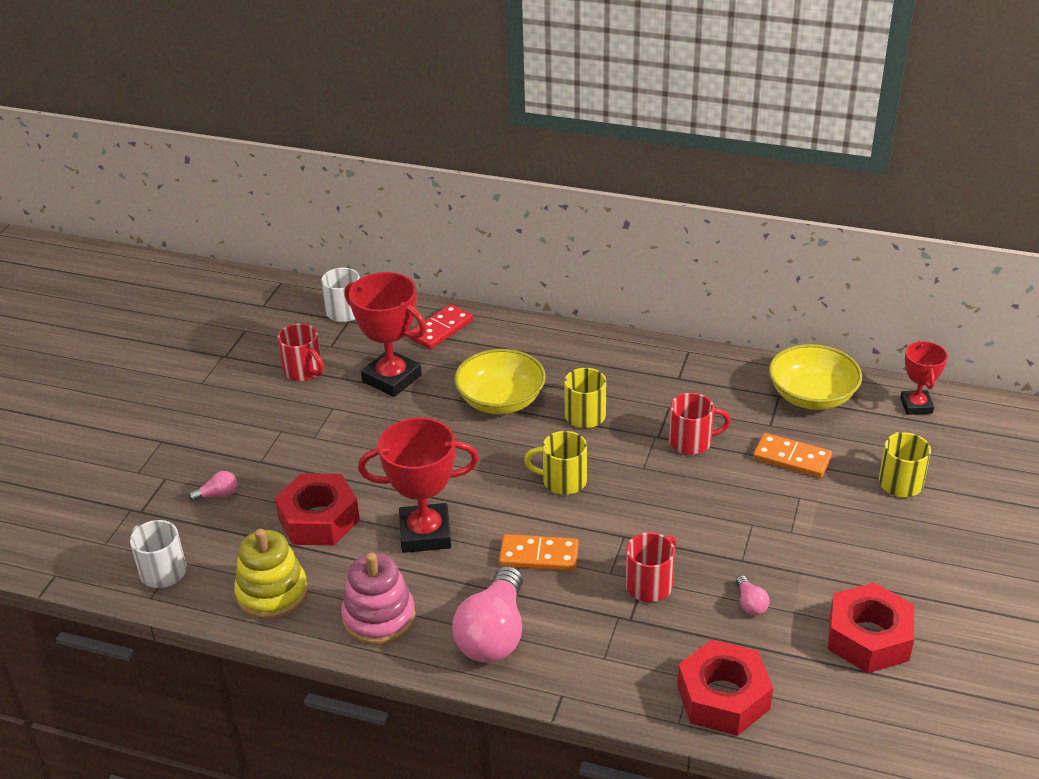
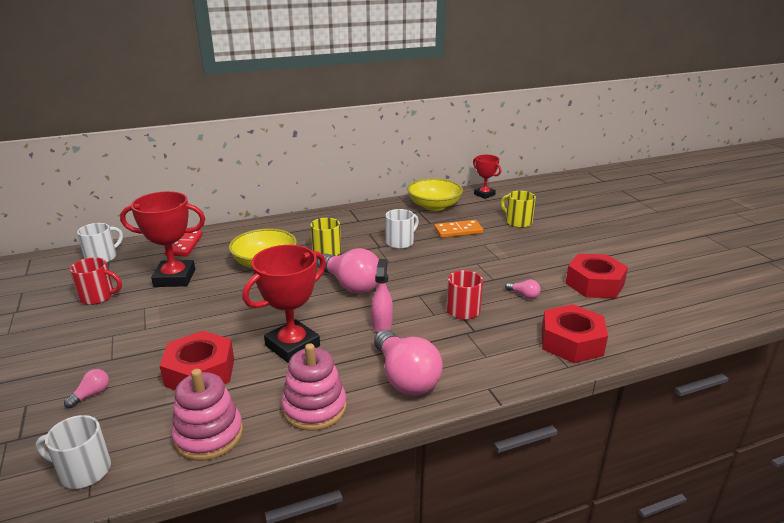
camera: 40 degrees left, 10 degrees down
yellow stacking toy [234,529,308,620] -> pink stacking toy [171,369,243,461]
orange domino [499,534,579,571] -> pink spray bottle [371,259,393,332]
yellow mug [524,431,587,495] -> pink light bulb [317,248,379,294]
red mug [669,393,731,455] -> white mug [386,209,419,249]

